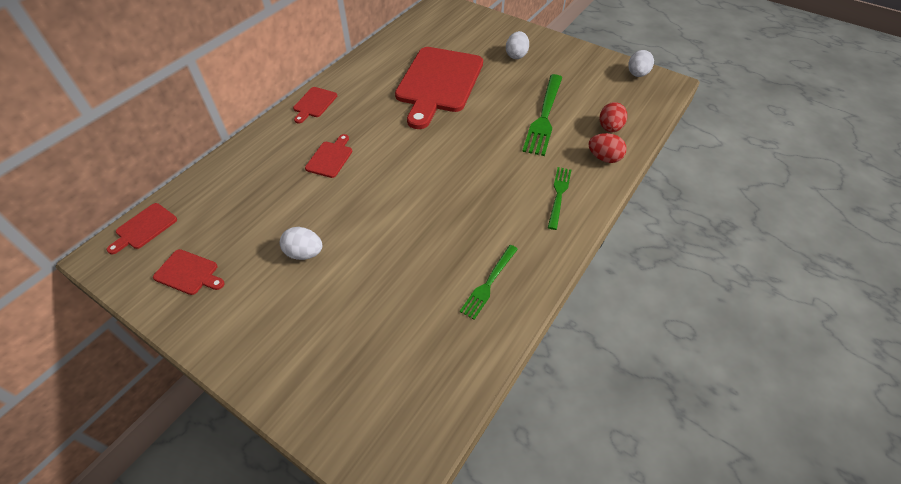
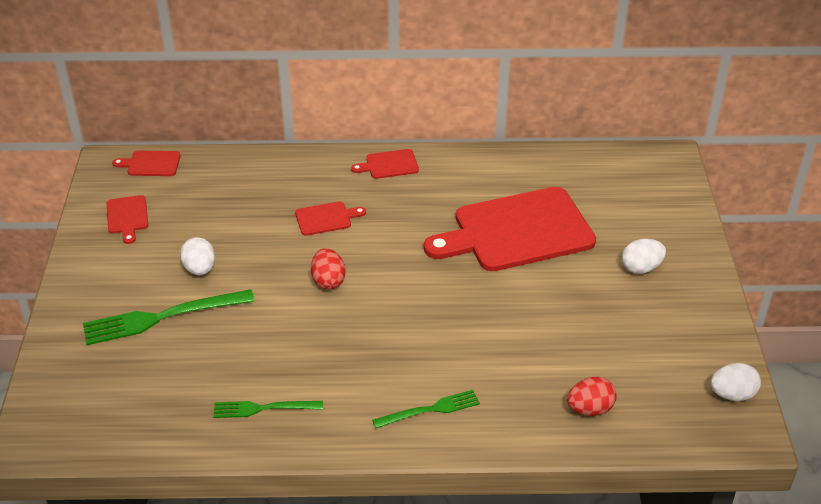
camera: 55 degrees right, 10 degrees down
green fork [522,74,563,156] -> green fork moved to [83,289,255,345]
red egg [588,133,627,163] -> red egg moved to [311,248,346,289]

